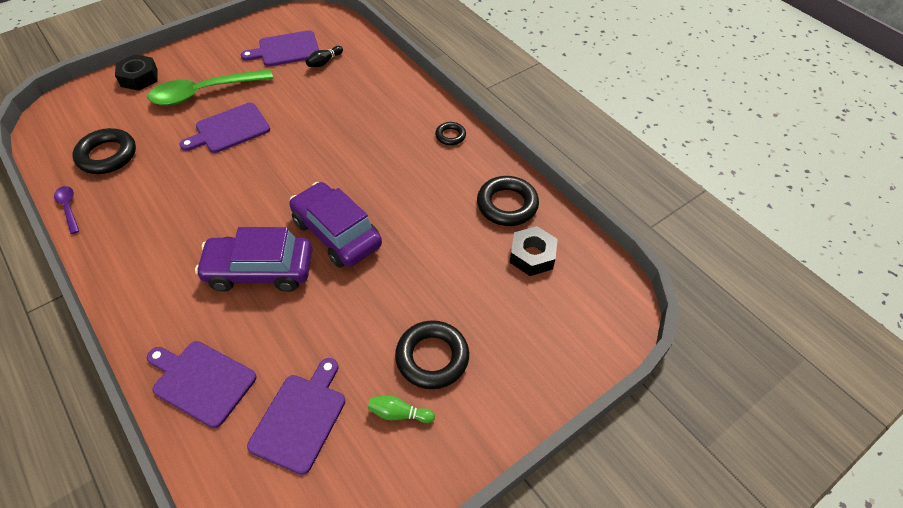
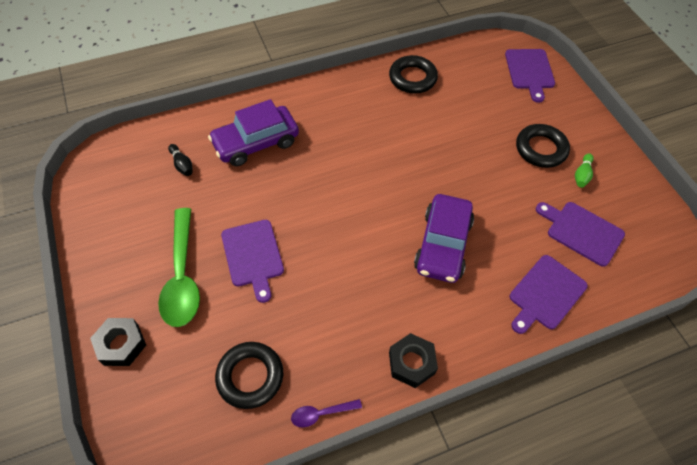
camera: 75 degrees left, 5 degrees up
purple cutting board [241,30,319,67] -> purple cutting board moved to [505,49,555,103]
purple car [289,182,382,268] -> purple car moved to [208,99,299,166]
black ring [435,122,466,145] -> none
black nut [510,226,558,276] -> black nut moved to [389,333,438,388]

